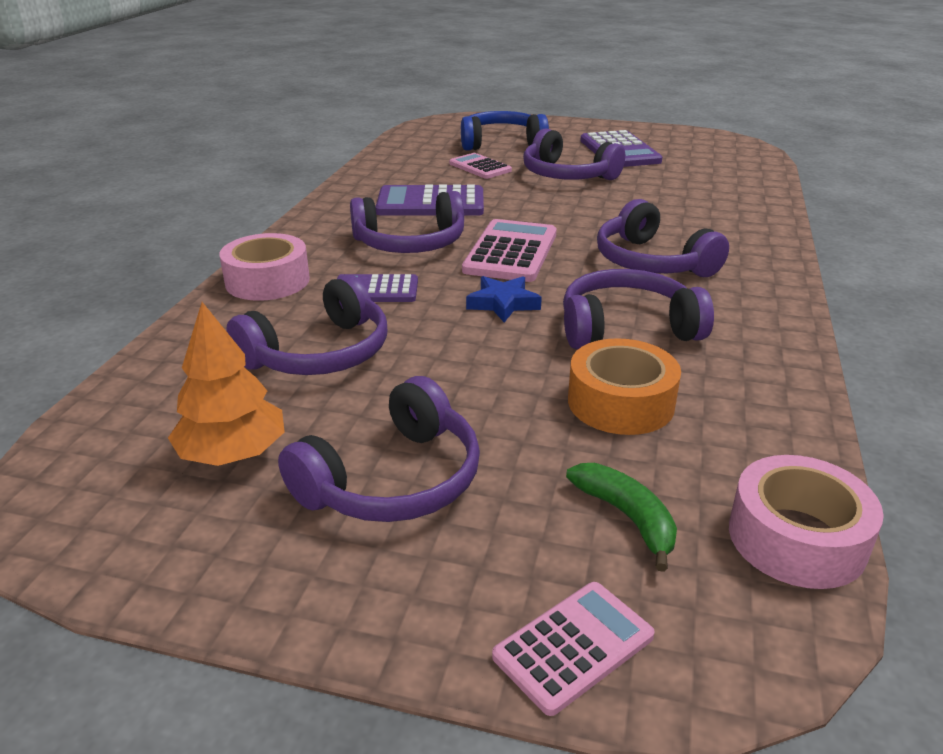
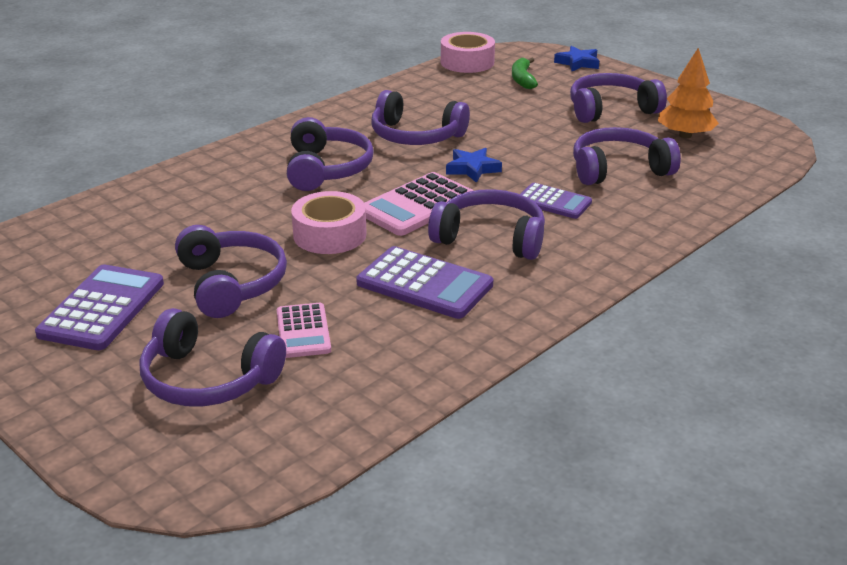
camera: 150 degrees left, 0 degrees up
pink tape [219,233,310,301] -> pink tape moved to [291,191,367,254]
blue headphones [461,111,549,151] -> purple headphones [139,308,286,406]
pink calculator [492,582,655,716] -> blue star [554,46,599,71]
orange tape [568,338,681,435] -> none

